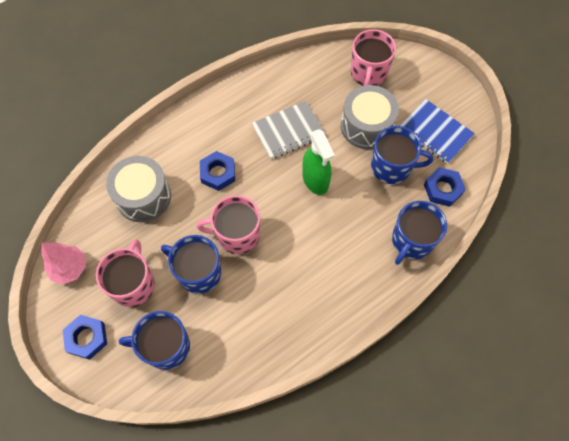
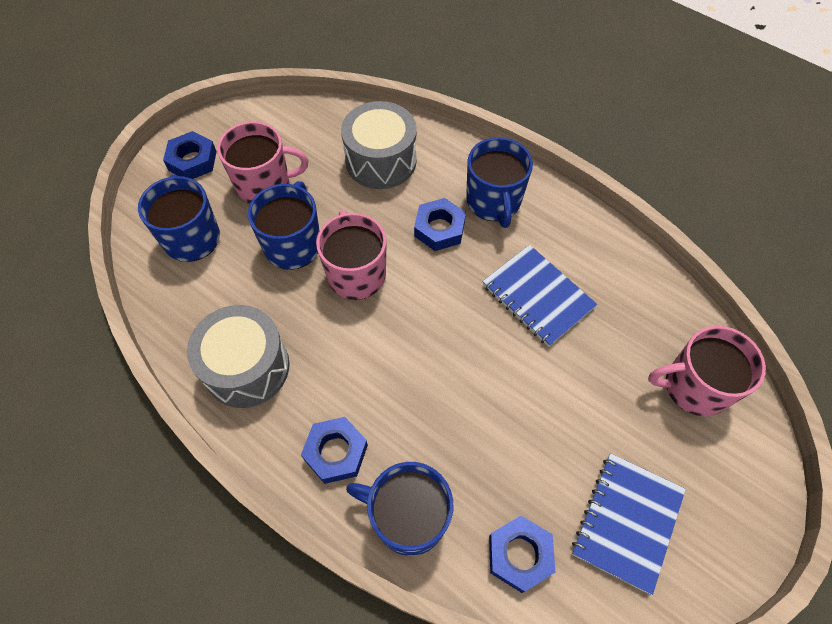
camera: 75 degrees right, 5 degrees down
pink tree [42,243,86,284] -> none
grey notebook [252,101,326,159] -> blue notebook [483,245,597,347]
green spray bottle [302,129,335,195] -> none
grey drum [341,85,399,149] -> grey drum moved to [187,305,290,408]
blue mug [371,126,433,184] -> blue mug moved to [466,137,533,228]
none -> blue nut [301,417,368,484]

